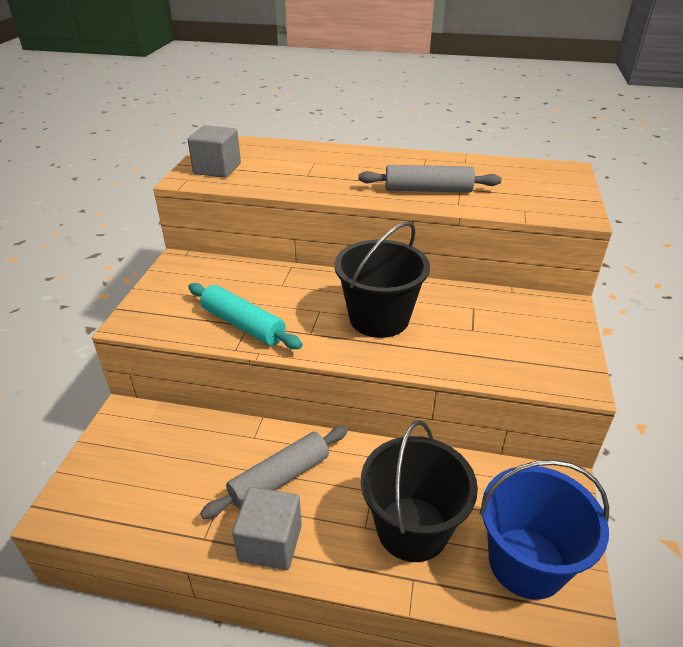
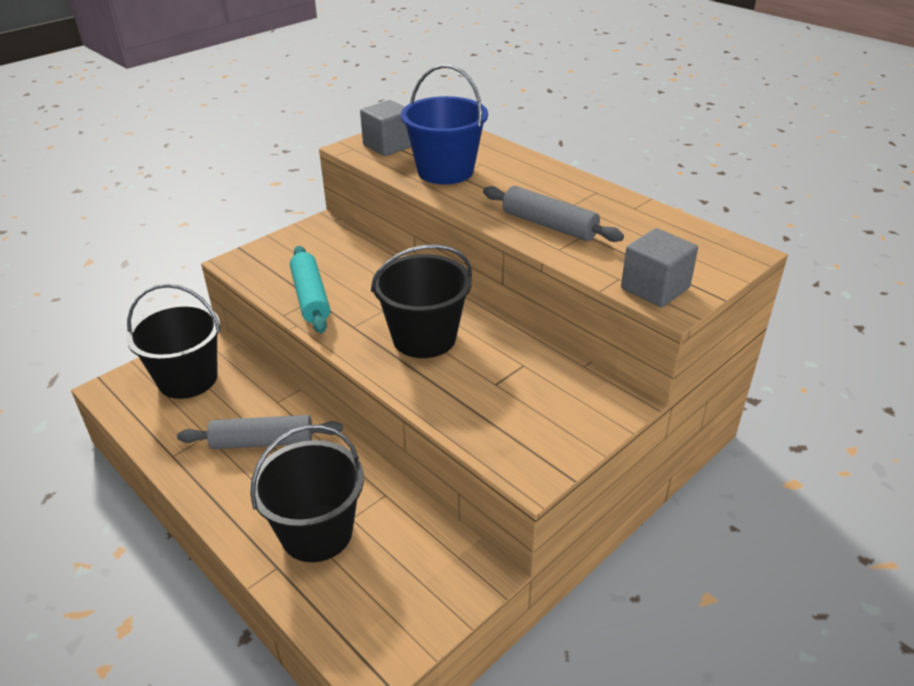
camera: 35 degrees right, 0 degrees up
grey cube [232,487,302,570] -> grey cube moved to [621,228,698,308]
blue bucket [480,460,609,600] -> blue bucket moved to [401,64,488,184]
none -> black bucket [126,284,221,399]

